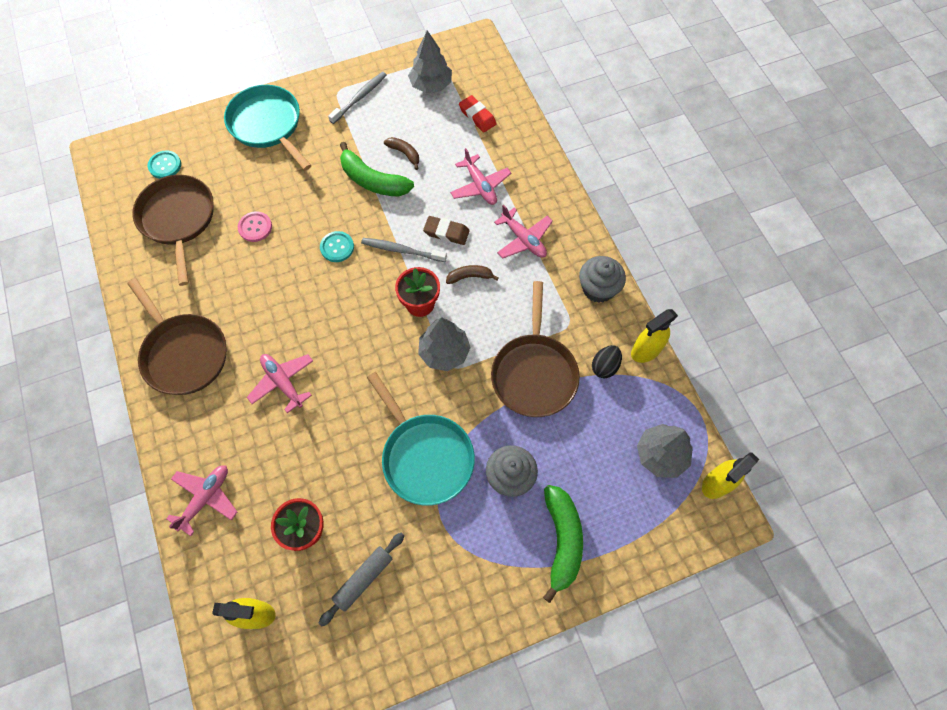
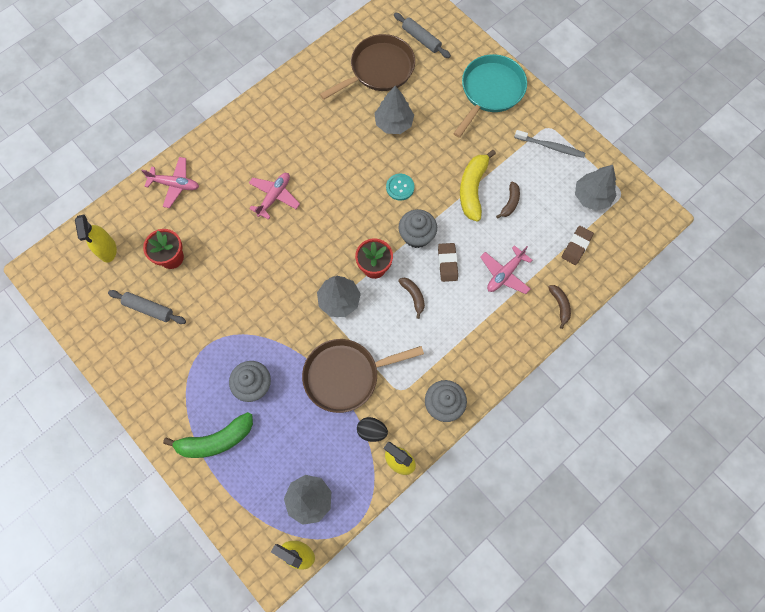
camera: 70 degrees right, 5 degrees up
brown pan [128,278,227,395] -> none
turquoise button [148,150,181,179] -> grey rolling pin [394,13,451,58]
pink button [238,211,272,242] -> grey tree [374,86,414,134]
green banana [340,142,414,197] -> yellow banana [460,150,496,222]
grey toothbrush [361,238,447,262] -> grey cupcake [398,209,437,248]
turquoise pan [367,372,475,506] -> none
red eraser [459,95,497,132] -> brown eraser [562,226,594,265]
pink plane [494,204,553,259] -> none
none -> brown banana [548,285,571,329]

